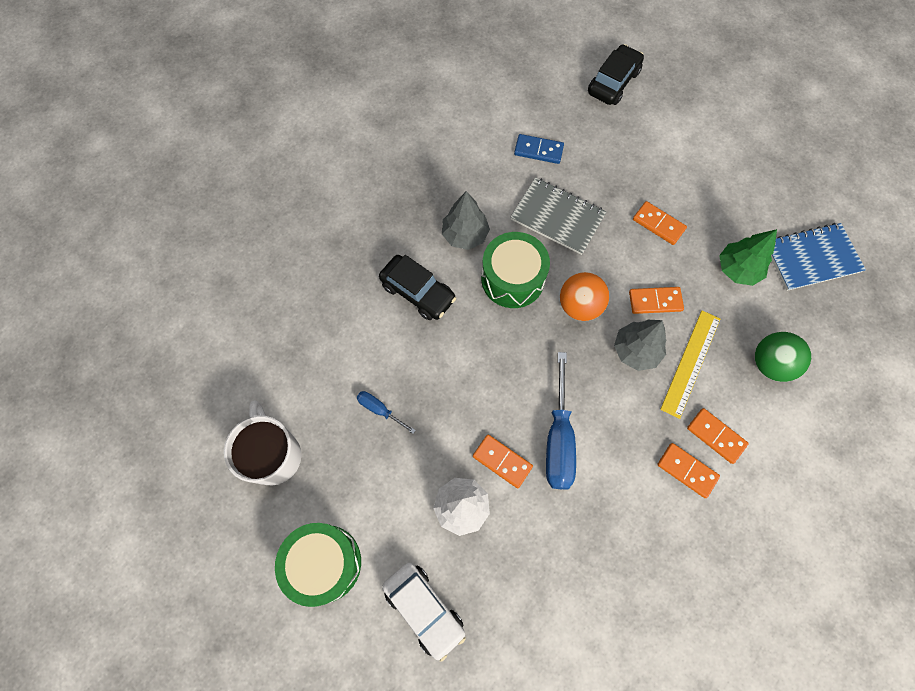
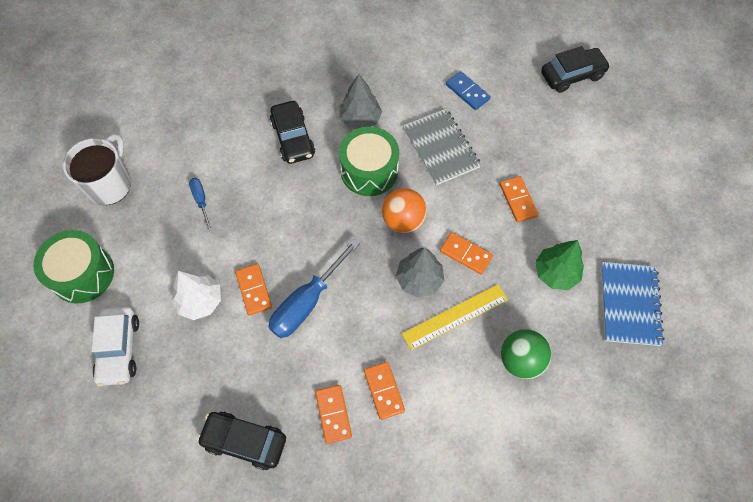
camera: 35 degrees right, 5 degrees down
orange domino [687,408,749,464] -> orange domino moved to [315,385,352,444]
blue notebook [771,223,866,291] -> blue notebook turned 75 degrees clockwise [601,262,665,346]
none -> black car [197,412,286,470]

